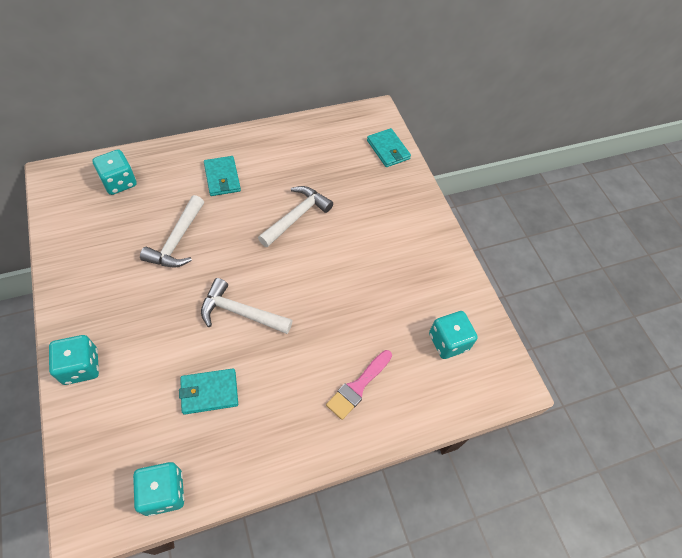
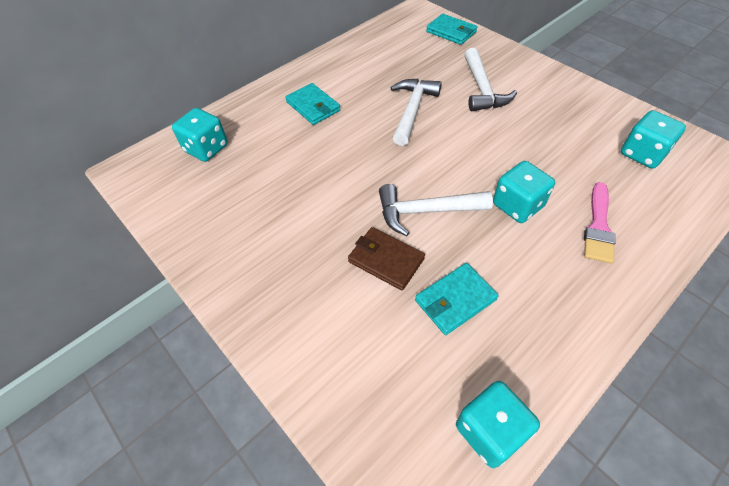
camera: 15 degrees left, 5 degrees down
turquoise dice [49,335,99,385] -> turquoise dice moved to [493,161,555,223]
white hammer [140,195,204,267] -> white hammer moved to [464,48,517,111]
none -> brown wallet [348,227,425,291]

